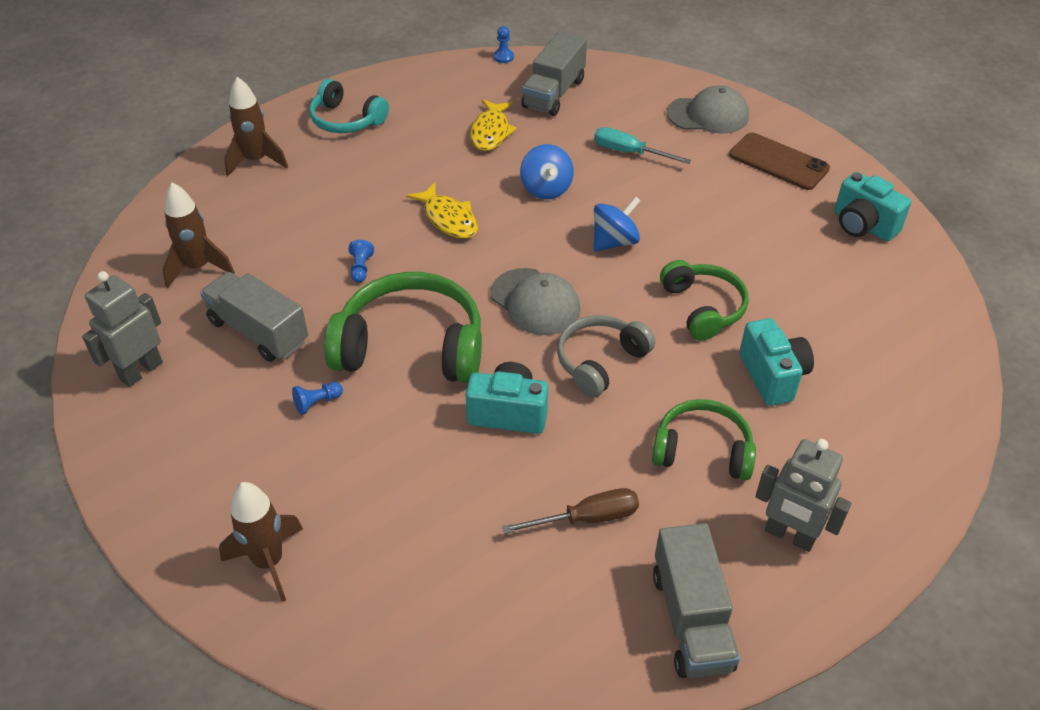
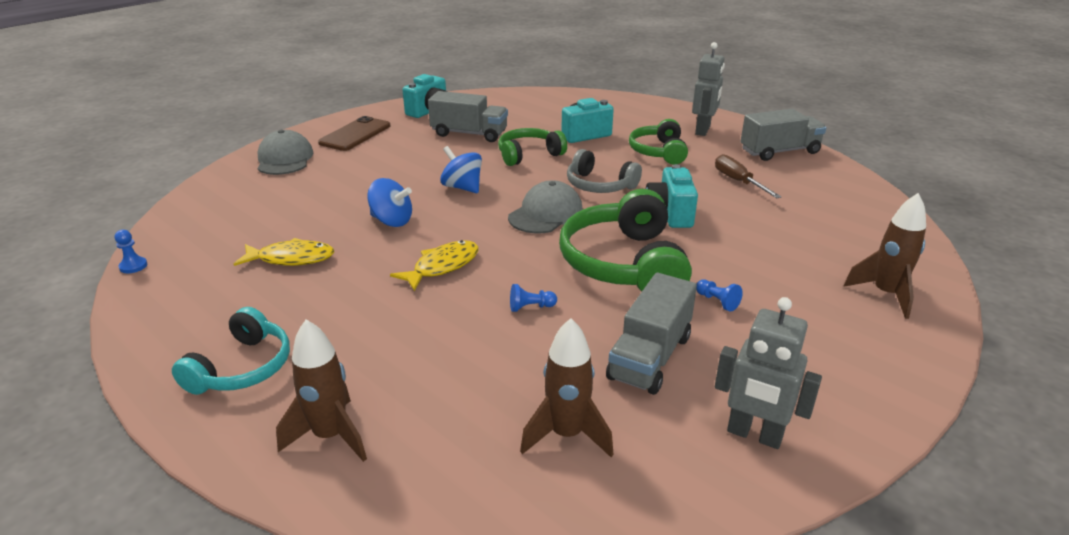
camera: 100 degrees left, 15 degrees down
blue spinning top [520,144,574,199] -> blue spinning top turned 45 degrees clockwise [367,178,412,227]
grey truck [521,31,587,116] -> grey truck moved to [428,91,508,142]
turquoise screwdriver [594,127,691,164] -> none

